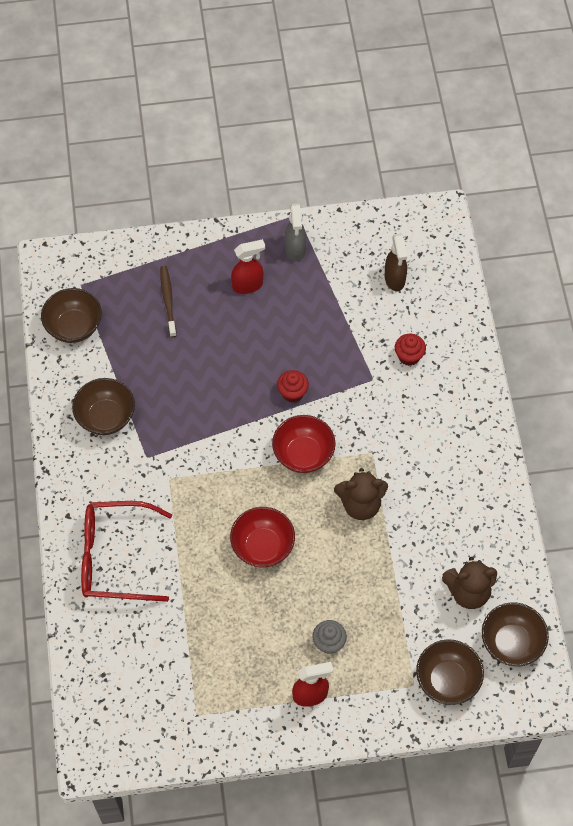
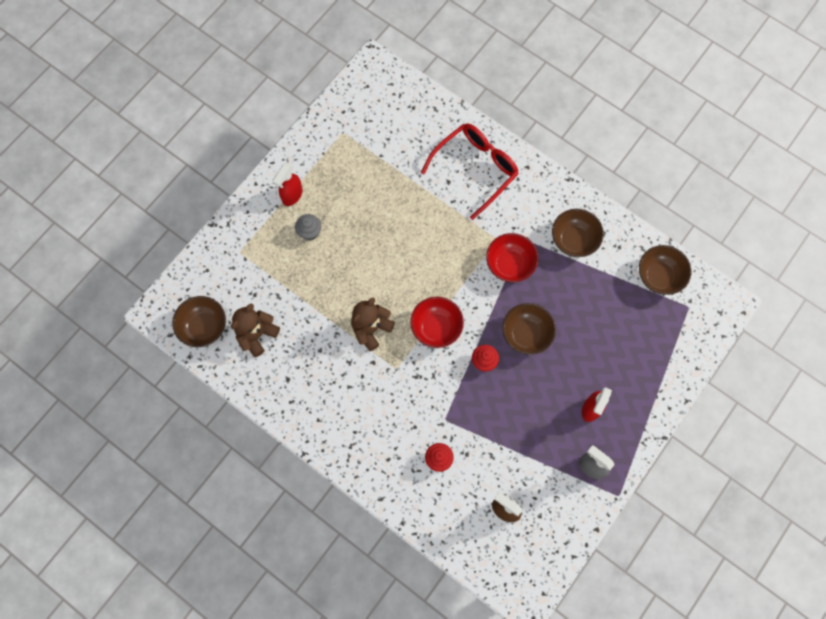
camera: 135 degrees right, 10 degrees up
brown toothbrush [160,266,177,337] -> none
red bowl [230,507,295,567] -> red bowl moved to [486,233,538,282]
brown bowl [416,639,484,705] -> brown bowl moved to [502,303,556,355]

